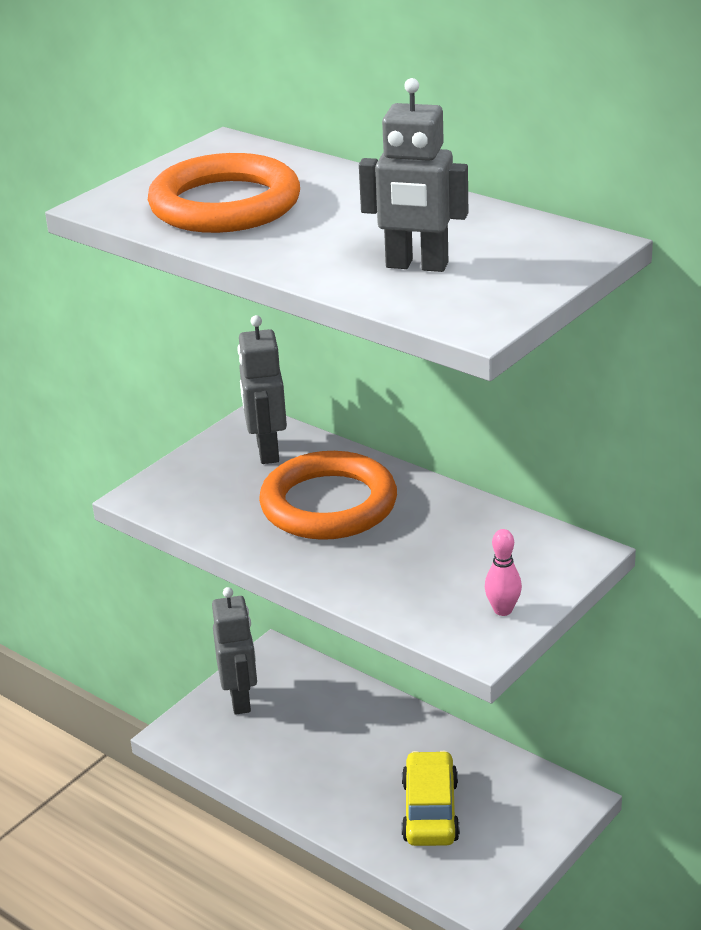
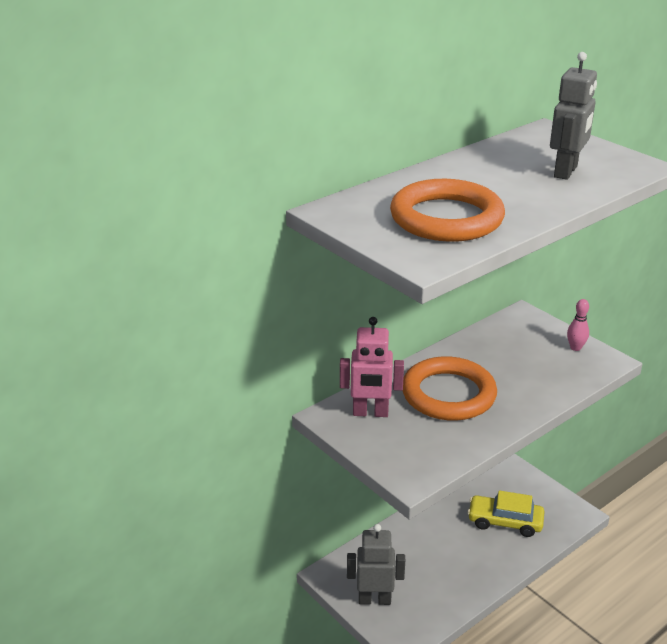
camera: 80 degrees left, 0 degrees up
grey robot [237,315,287,464] -> pink robot [340,317,404,417]

